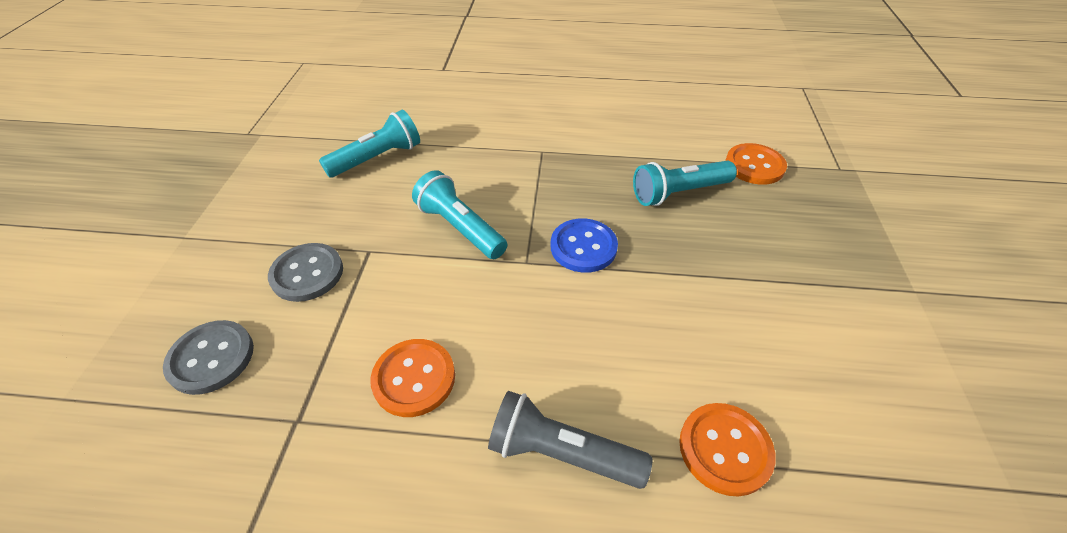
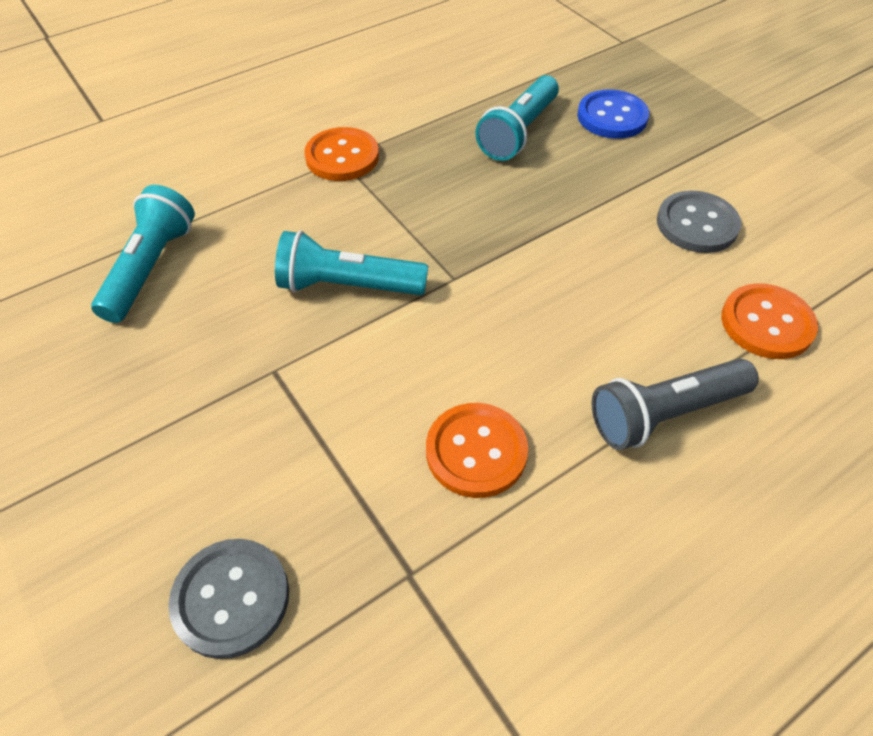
camera: 40 degrees left, 5 degrees up
grey button [268,243,343,302] -> grey button moved to [657,191,741,253]
blue button [551,219,618,273] -> blue button moved to [577,89,649,139]
orange button [725,143,787,185] -> orange button moved to [304,127,379,181]

